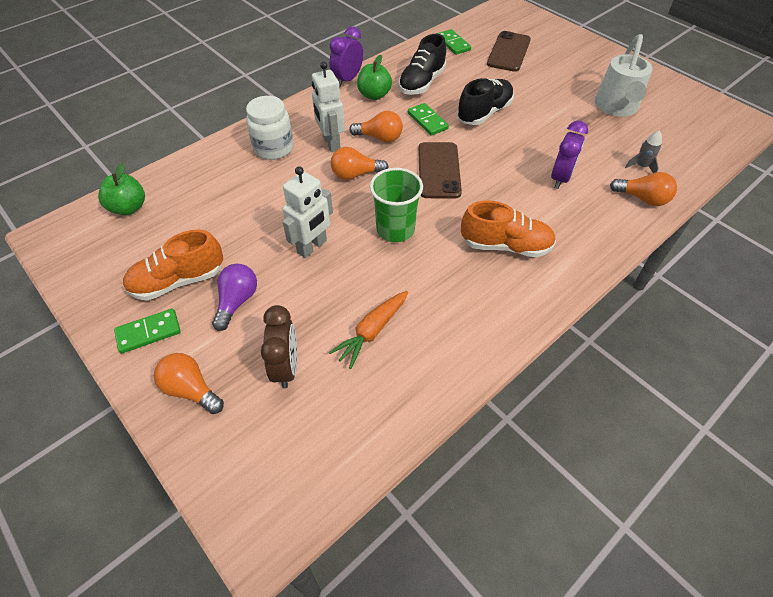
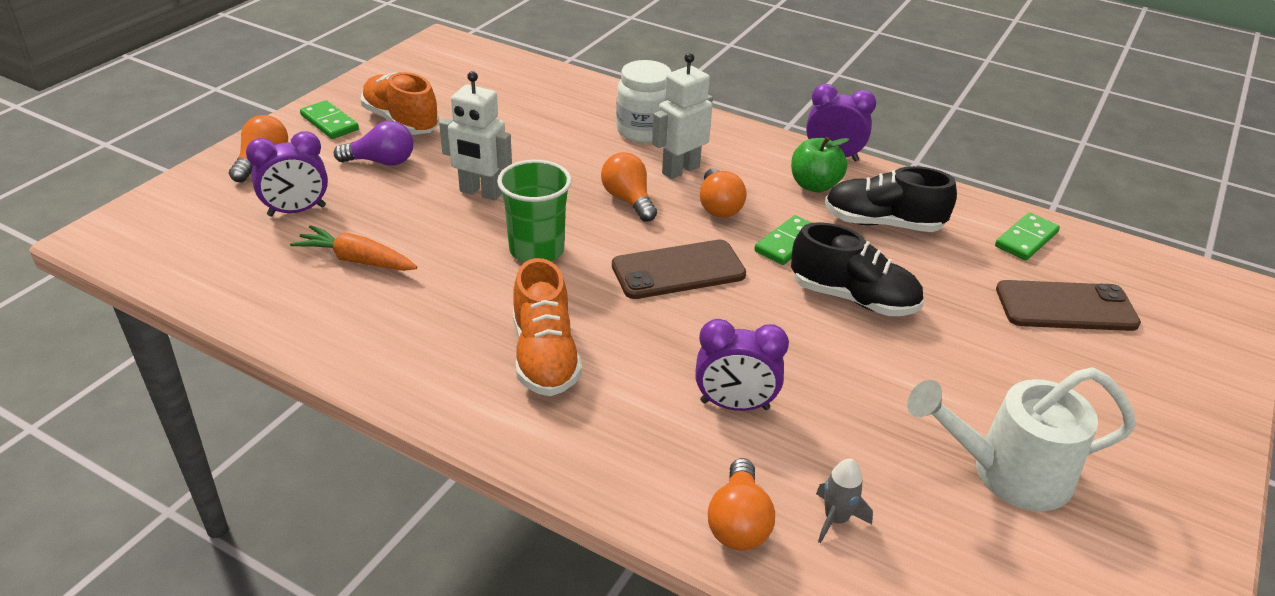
camera: 70 degrees right, 15 degrees down
green apple [98,163,145,215] -> none
brown clock [261,305,297,389] -> purple clock [246,131,328,217]

